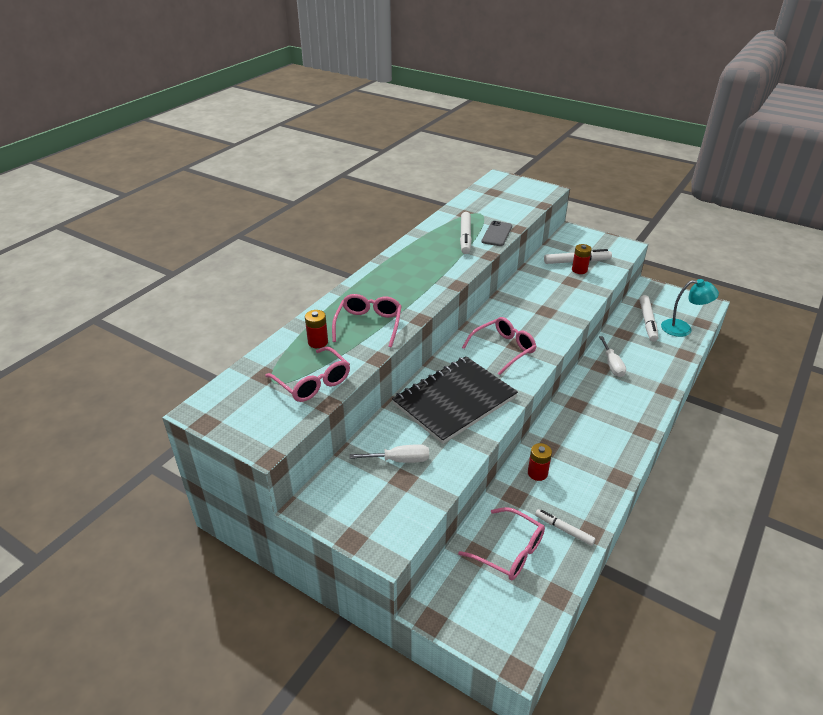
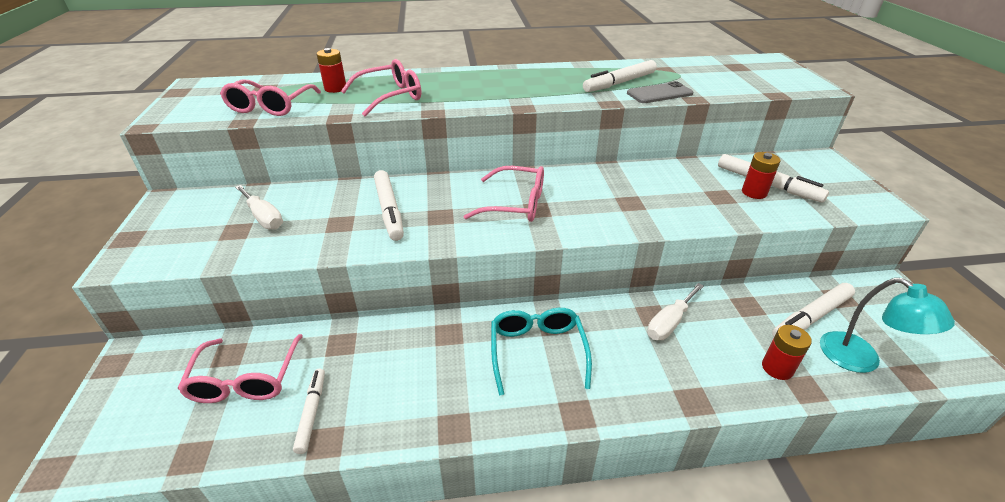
camera: 50 degrees right, 0 degrees up
black notebook [392,356,518,444] -> white marker [374,170,404,241]
red battery [528,443,552,481] -> red battery moved to [762,325,812,380]
none -> turquoise glasses [491,308,592,395]

